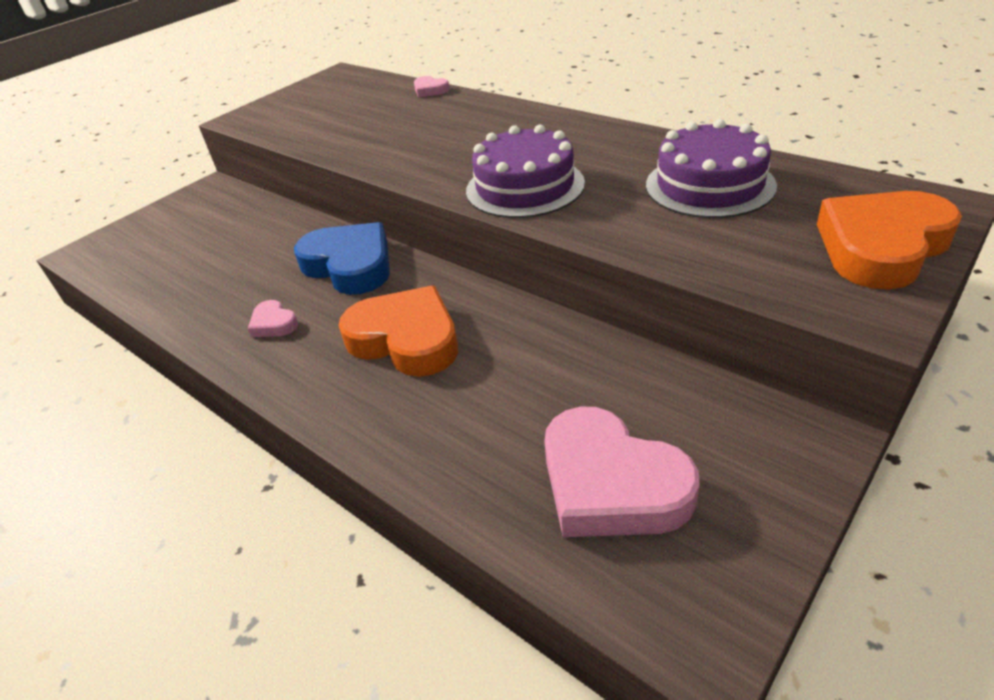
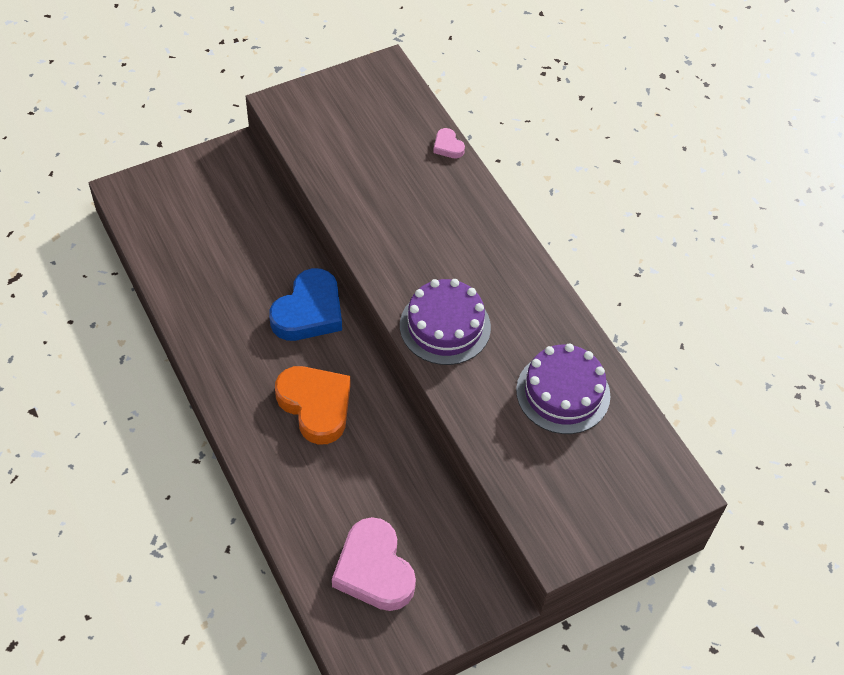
camera: 15 degrees right, 15 degrees up
pink heart [248,300,298,337] -> none
blue heart [294,222,390,295] -> blue heart turned 60 degrees clockwise [269,268,342,341]
orange heart [817,191,962,290] -> none

